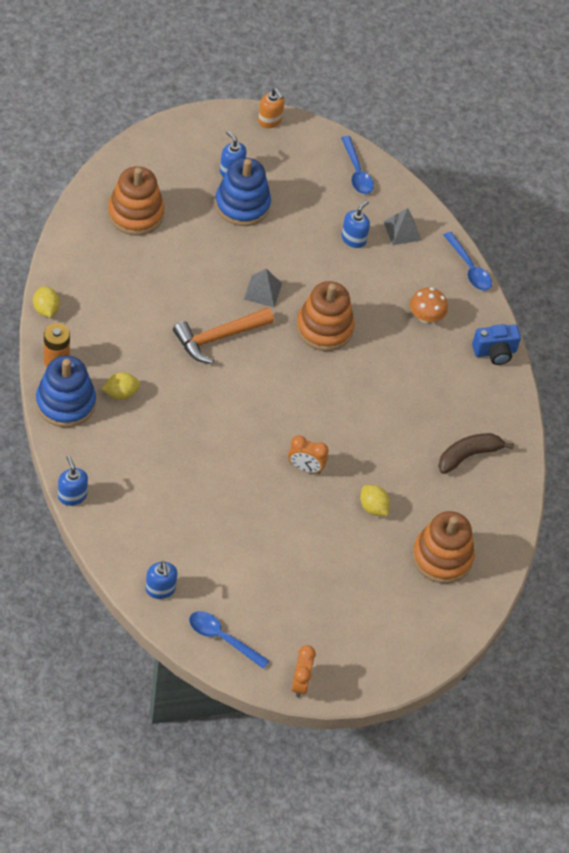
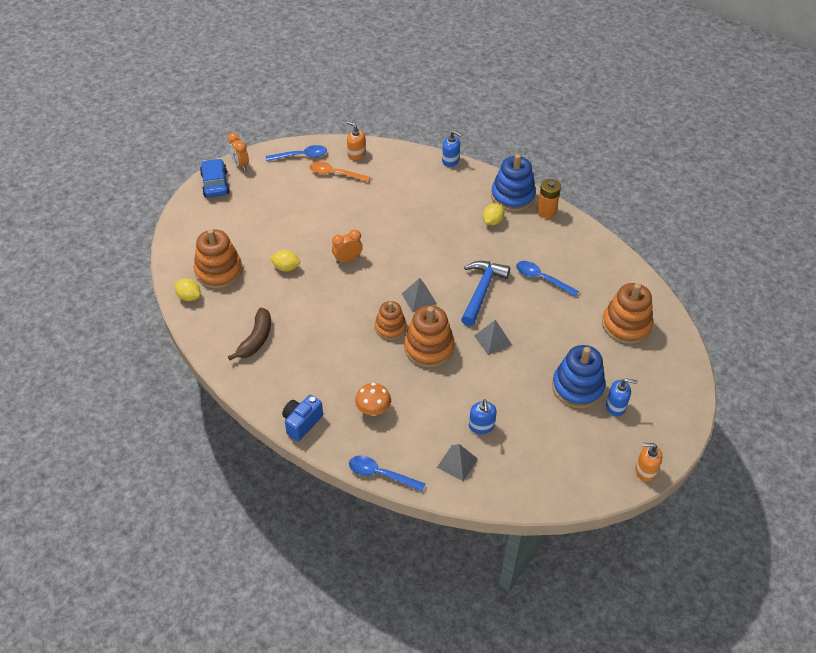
camera: 145 degrees right, 5 degrees down
yellow lemon [33,286,60,318] -> yellow lemon moved to [175,278,201,301]
blue soap dispenser [146,561,177,599] -> orange soap dispenser [346,121,366,160]
orange hammer [173,307,274,364] -> blue hammer [461,261,510,326]
blue spoon [341,136,374,194] -> blue spoon moved to [516,261,579,297]
none -> blue car [200,158,230,197]
none -> orange spoon [310,162,370,182]
none -> orange stacking toy [375,301,407,340]
none -> grey pyramid [402,278,437,312]

